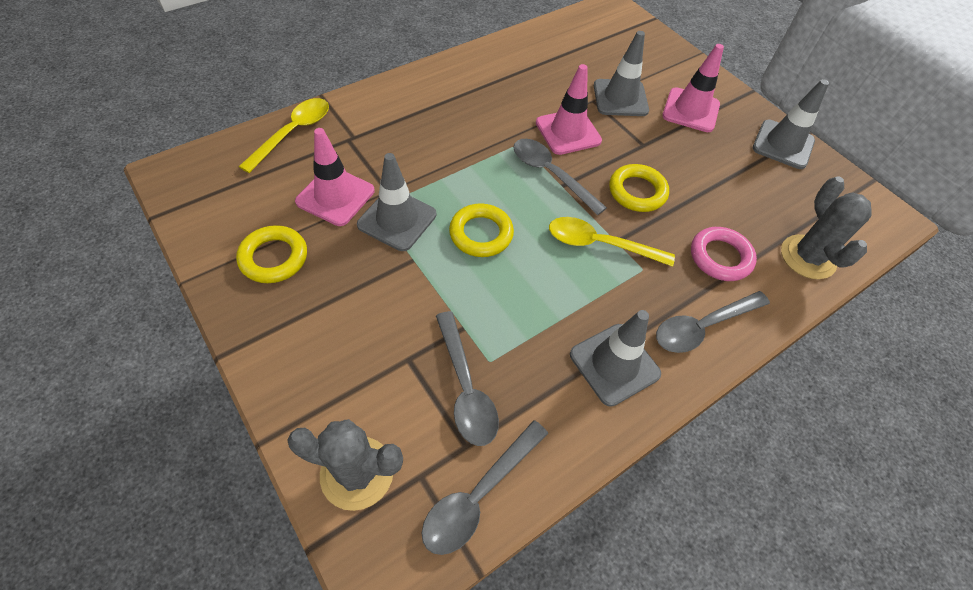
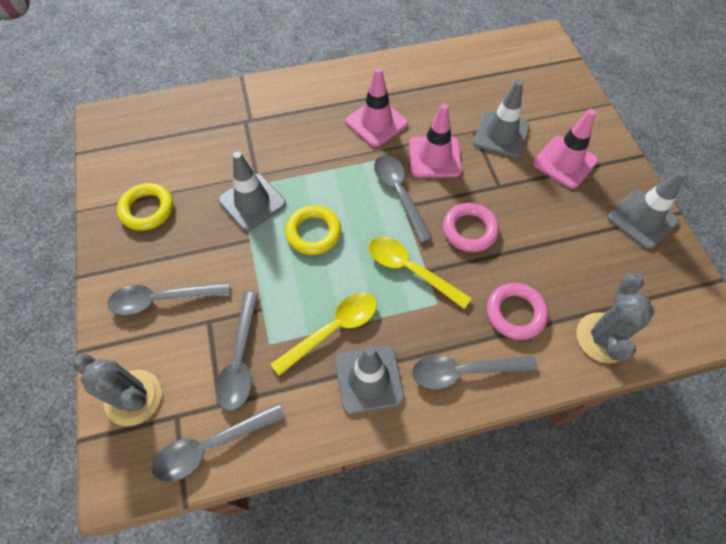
camera: 25 degrees right, 5 degrees up
yellow spoon [239,98,329,173] -> yellow spoon moved to [271,293,377,376]
pink traffic cone [295,128,375,226] -> pink traffic cone moved to [346,67,408,147]
yellow ring [609,164,669,212] -> pink ring [443,203,499,252]
none -> grey spoon [107,282,230,315]

